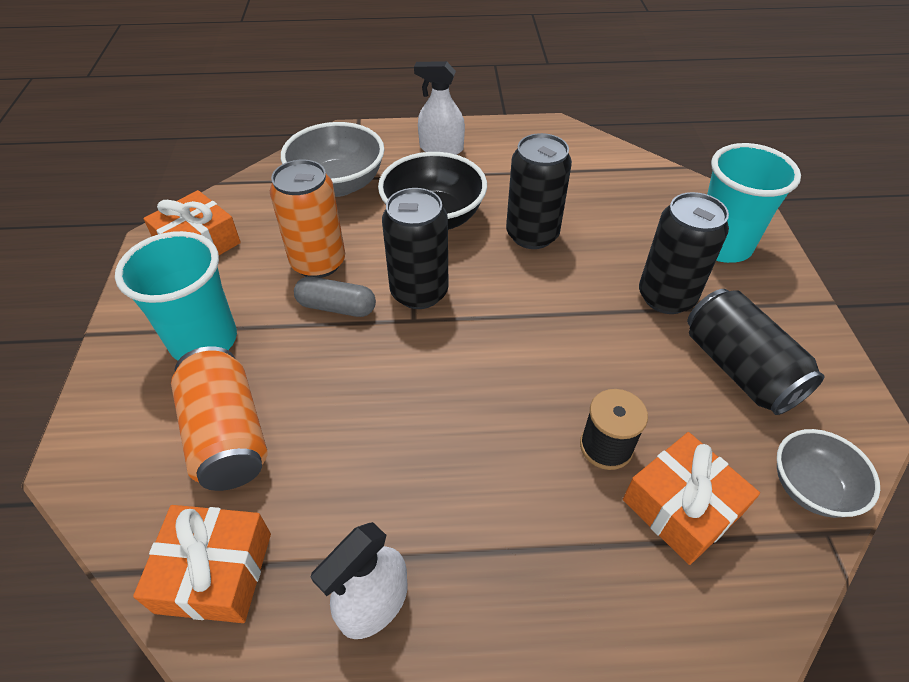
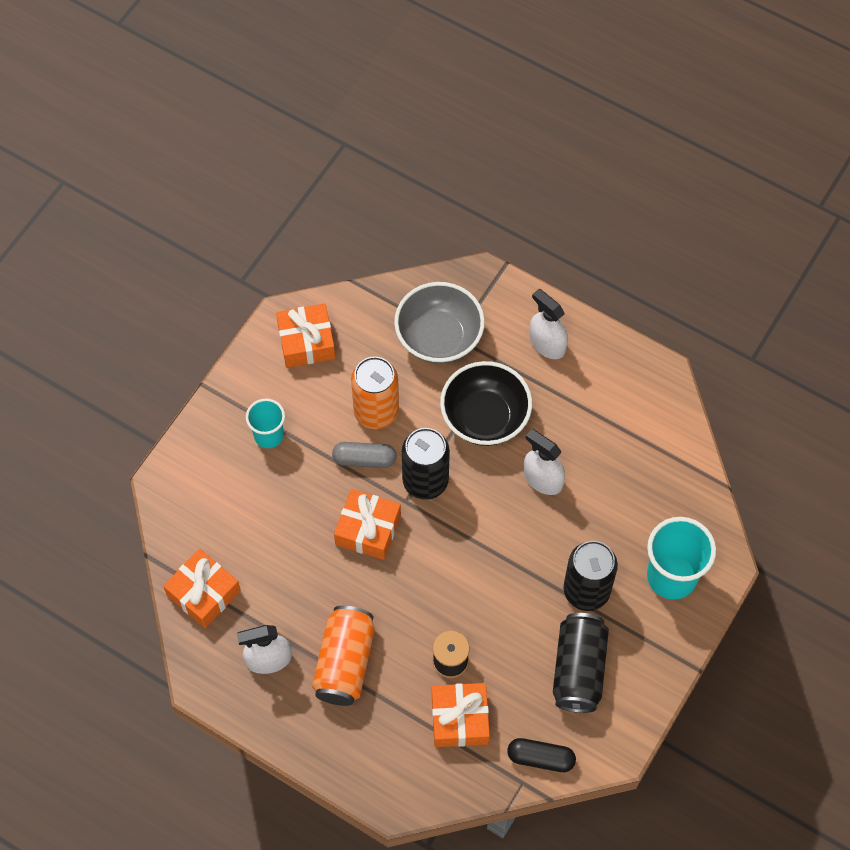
camera: 35 degrees right, 15 degrees up
turquoise cup [115,231,237,361] -> turquoise cup [246,399,285,448], size x0.60
orange can [171,346,267,491] -> orange can moved to [312,606,375,706]
grey capsule [294,277,376,317] -> grey capsule turned 45 degrees counterclockwise [332,442,397,468]
black can [506,133,572,249] -> white spray bottle [524,429,565,495]
grey bowl [777,429,880,518] -> black capsule [507,738,576,772]
none -> orange gift [334,489,401,560]

